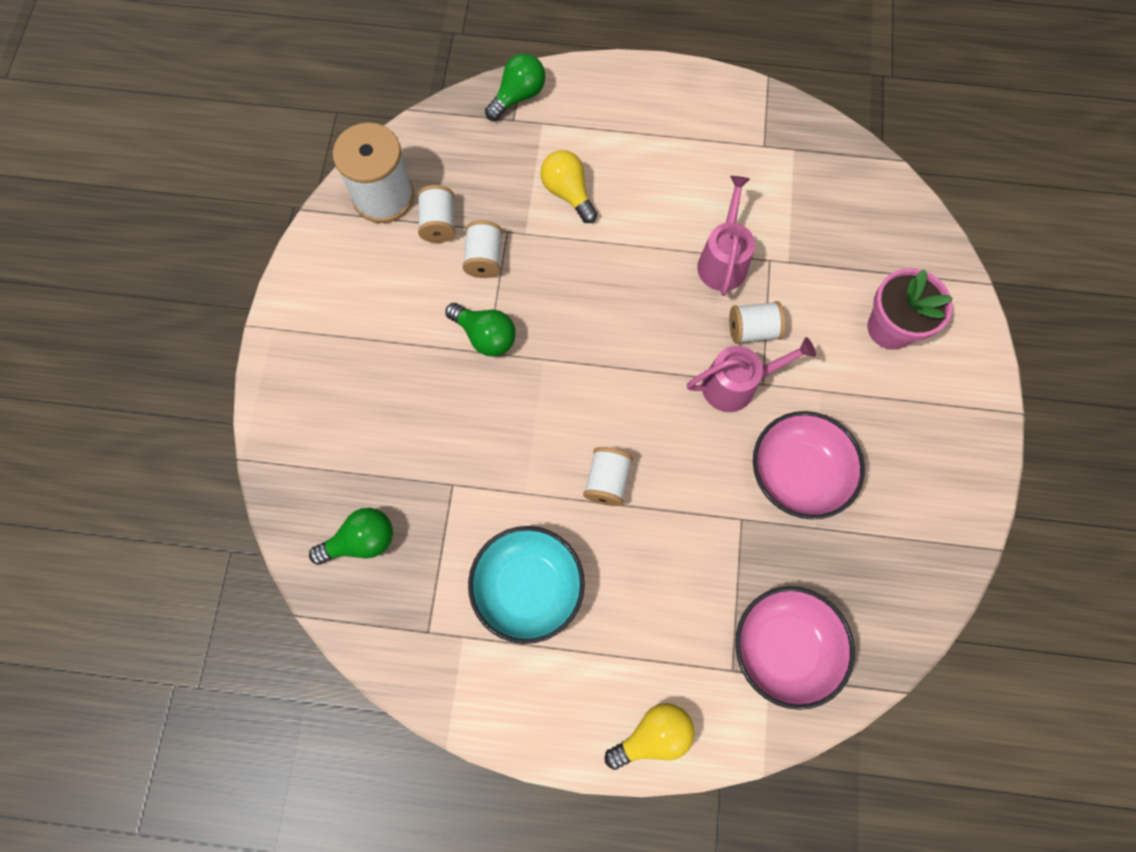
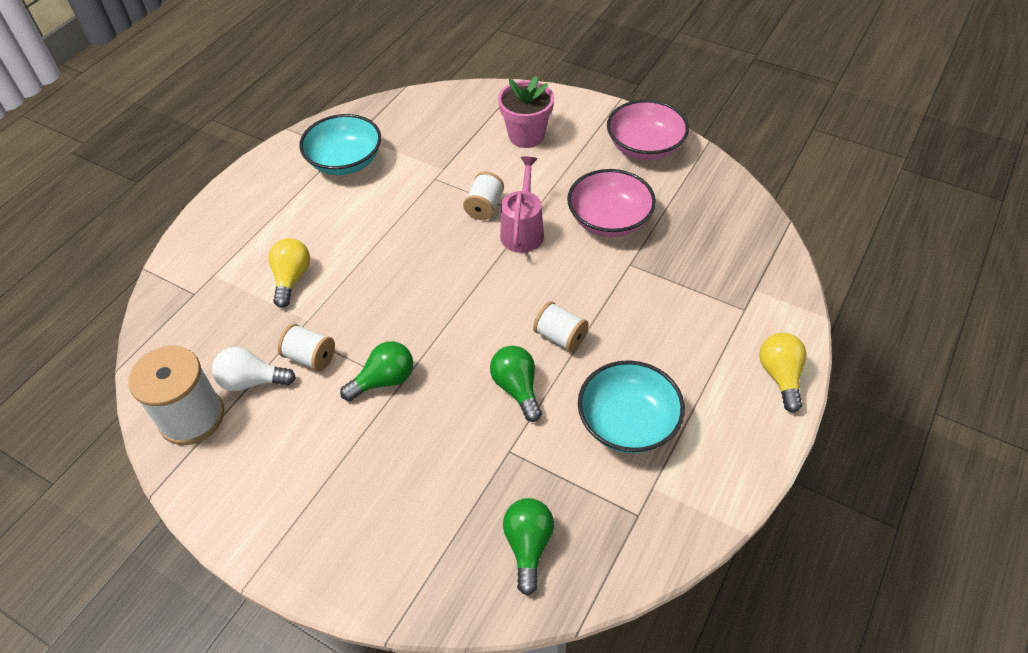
camera: 65 degrees left, 20 degrees down
white spool [417,185,455,243] -> white light bulb [212,347,296,391]
green light bulb [485,53,545,121] -> green light bulb moved to [490,346,542,422]
yellow light bulb [541,150,597,223] -> yellow light bulb turned 105 degrees clockwise [268,238,310,308]
pink watering can [697,176,755,296] -> none
pink bowl [735,586,855,710] -> pink bowl moved to [607,100,689,160]
none -> turquoise bowl [299,114,381,175]

